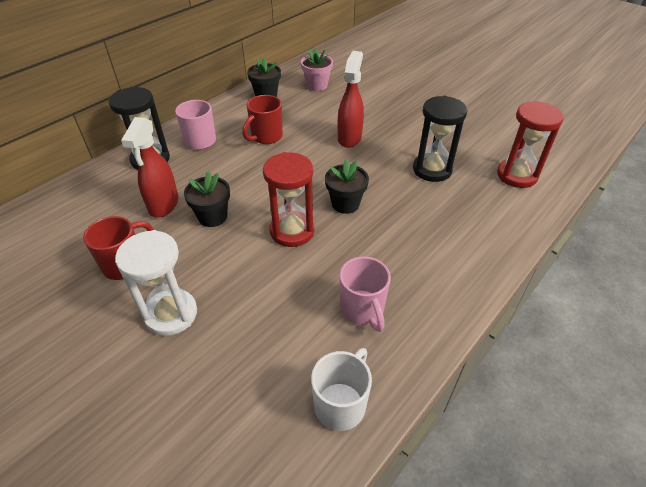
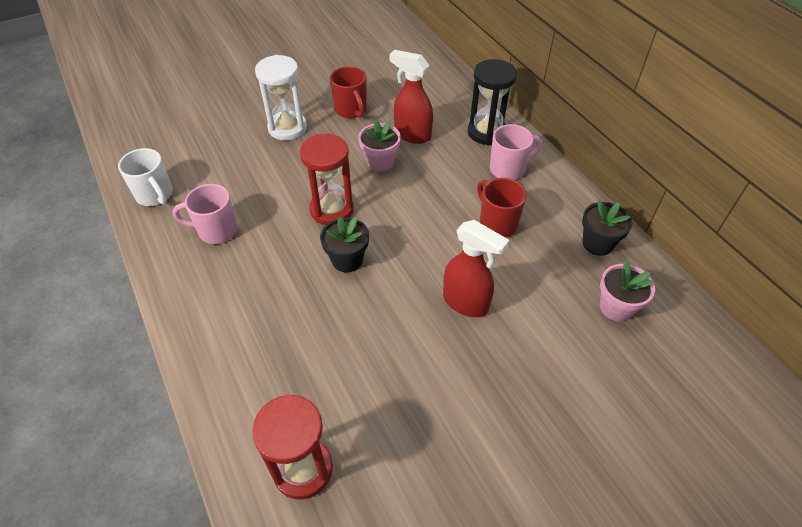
camera: 110 degrees right, 5 degrees up
black flower pot [184,171,230,227] -> pink flower pot [358,119,401,172]
black hourglass [413,96,467,182] -> none

